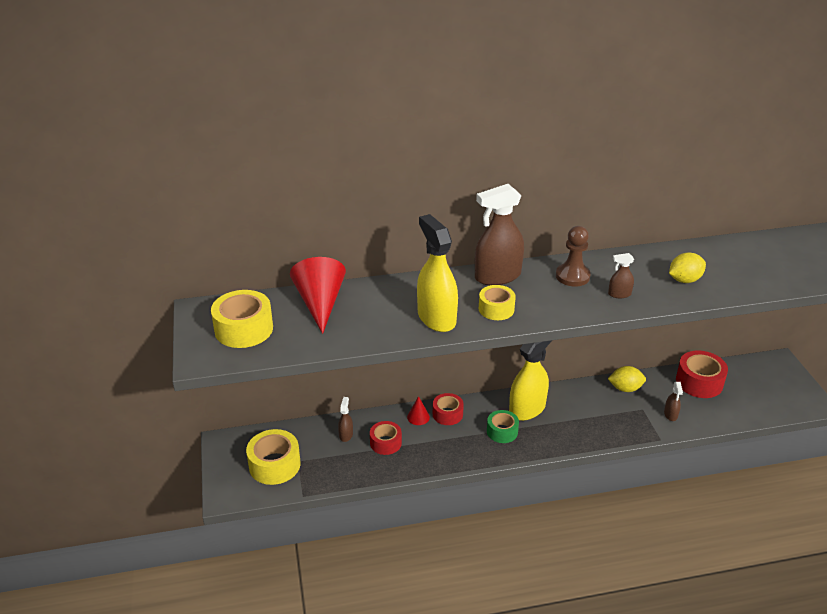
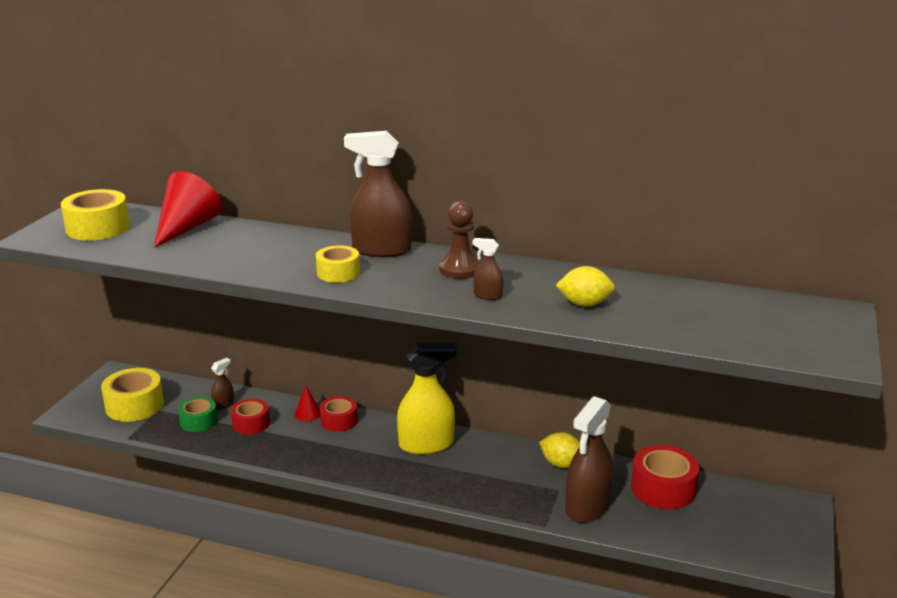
camera: 30 degrees right, 10 degrees down
yellow spray bottle [417,214,458,332] -> none
green tape [487,410,519,443] -> green tape moved to [178,396,218,432]
brown spray bottle [664,382,683,421] -> brown spray bottle [565,396,613,523], size x2.18

